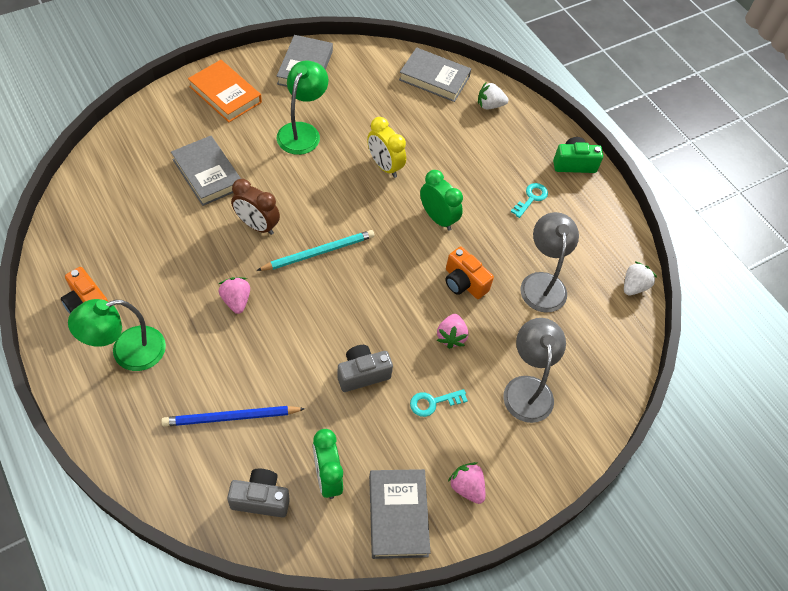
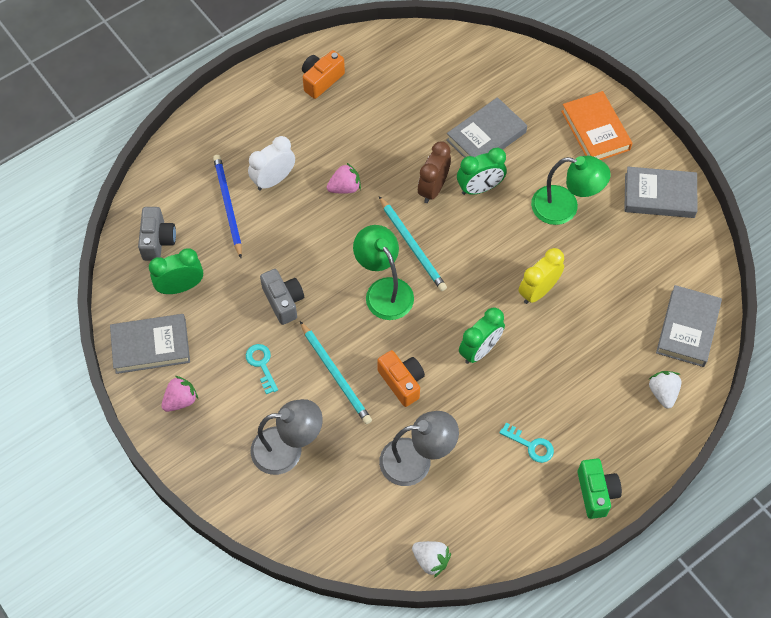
camera: 90 degrees right, 5 degrees up
green lamp [68,299,166,371] -> green lamp moved to [353,225,414,320]
orange book [188,60,262,122] -> orange book turned 60 degrees counterclockwise [561,91,632,160]
pink strawberry [437,314,468,349] -> turquoise pencil [300,321,372,424]
orange camera [445,247,494,299] -> orange camera turned 105 degrees clockwise [377,350,425,407]
none -> white clock [248,136,295,191]
none -> green clock [457,147,507,195]

